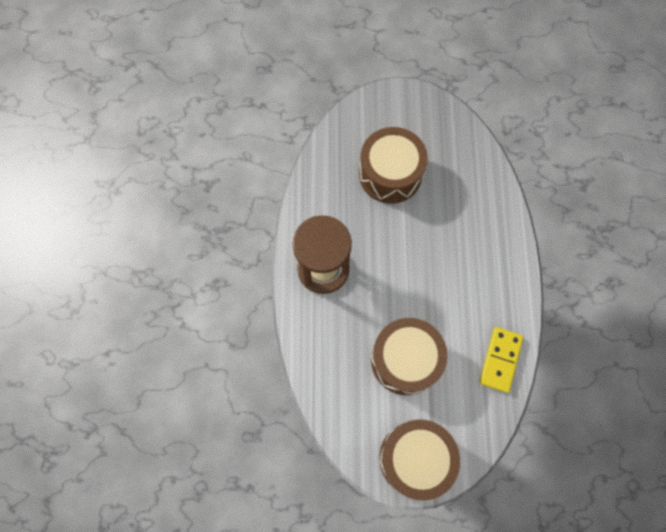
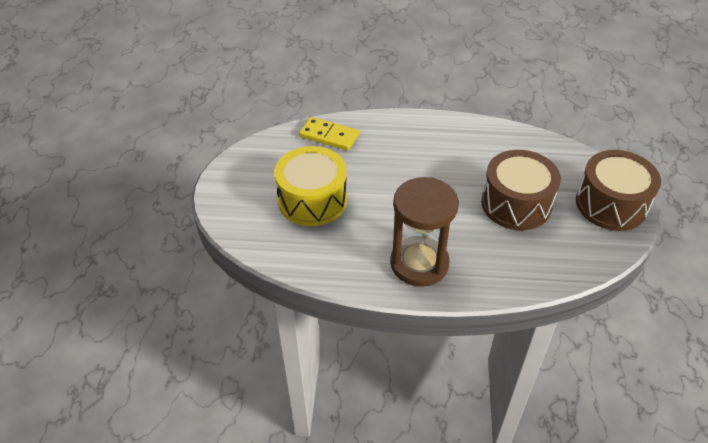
camera: 85 degrees left, 25 degrees down
brown drum [359,127,428,204] -> yellow drum [274,146,347,226]
yellow domino [479,327,523,393] -> yellow domino moved to [299,117,359,151]

